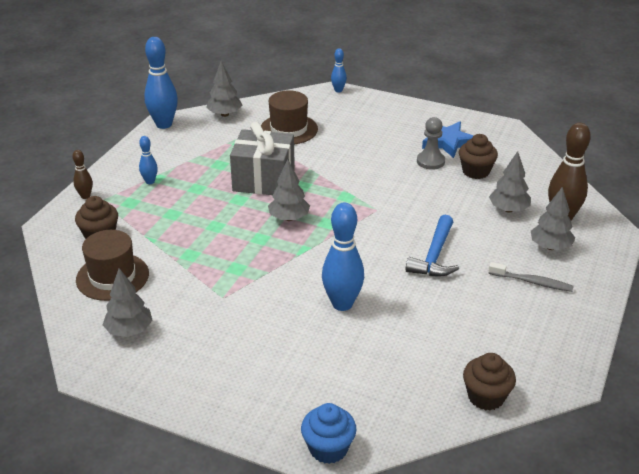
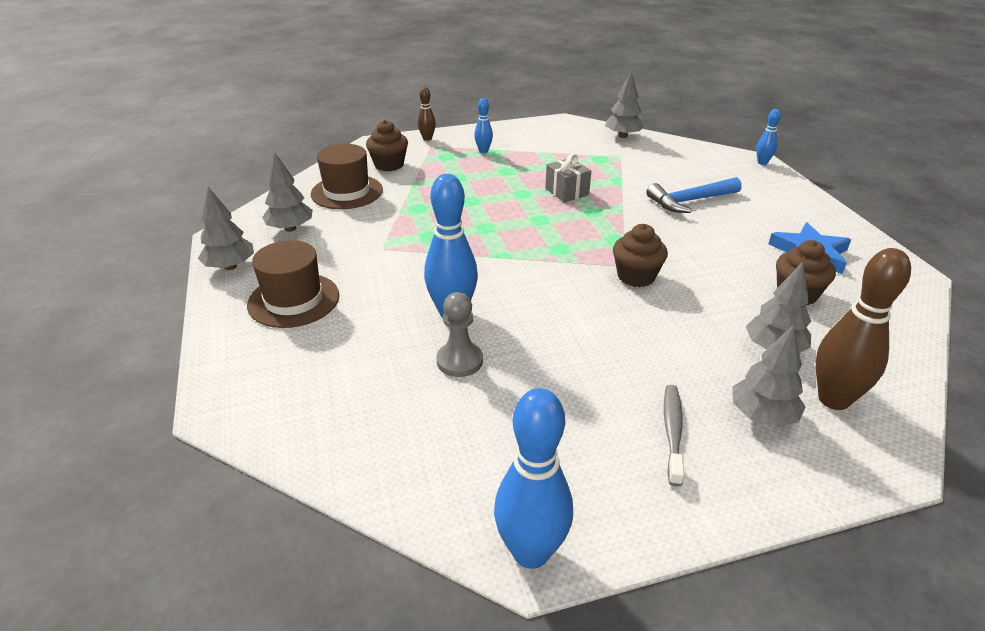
camera: 50 degrees right, 0 degrees up
blue bowling pin [144,37,178,129] -> blue bowling pin moved to [494,388,573,569]
grey gift [230,122,295,195] -> grey gift [545,154,591,202], size x0.56
brown hat [261,90,318,144] -> brown hat moved to [247,240,339,328]
grey tree [268,159,310,221] -> grey tree moved to [198,187,254,270]
blue cupcake [301,403,356,464] -> none
blue hammer [405,214,459,276] -> blue hammer moved to [646,177,742,213]
grey pawn [417,117,445,170] -> grey pawn moved to [437,292,483,377]
brown cupcake [463,353,516,411] -> brown cupcake moved to [613,224,668,287]
grey toothbrush [489,262,574,292] -> grey toothbrush turned 150 degrees counterclockwise [664,385,684,487]

